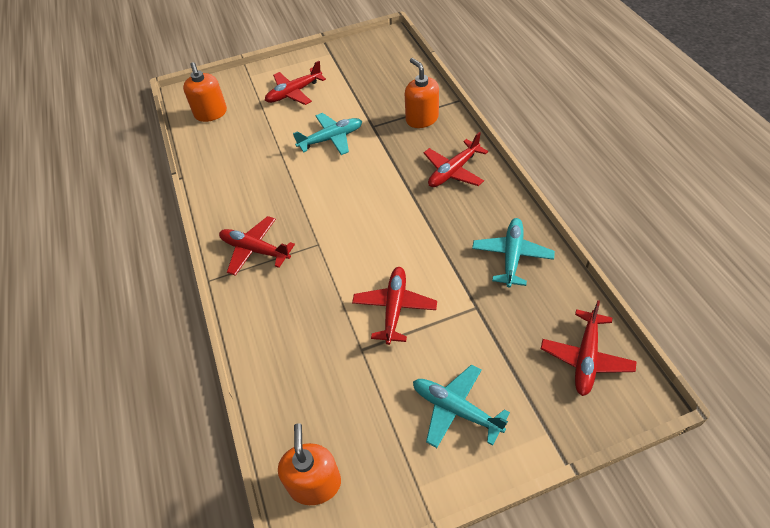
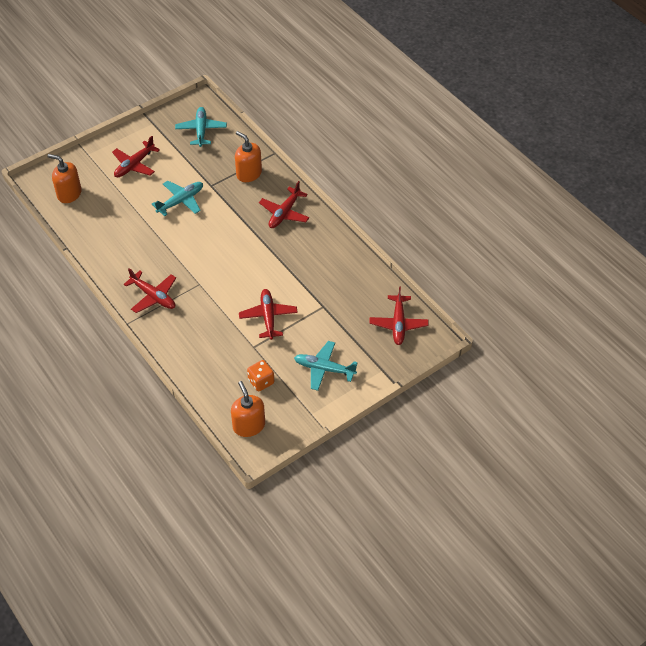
camera: 20 degrees left, 0 degrees up
orange soap dispenser [183,62,227,122] -> orange soap dispenser turned 150 degrees clockwise [47,154,82,203]
red plane [219,216,295,276] -> red plane turned 150 degrees counterclockwise [124,268,176,313]
turquoise plane [472,218,555,288] -> turquoise plane moved to [175,107,227,147]
none -> orange dice [247,360,274,391]

